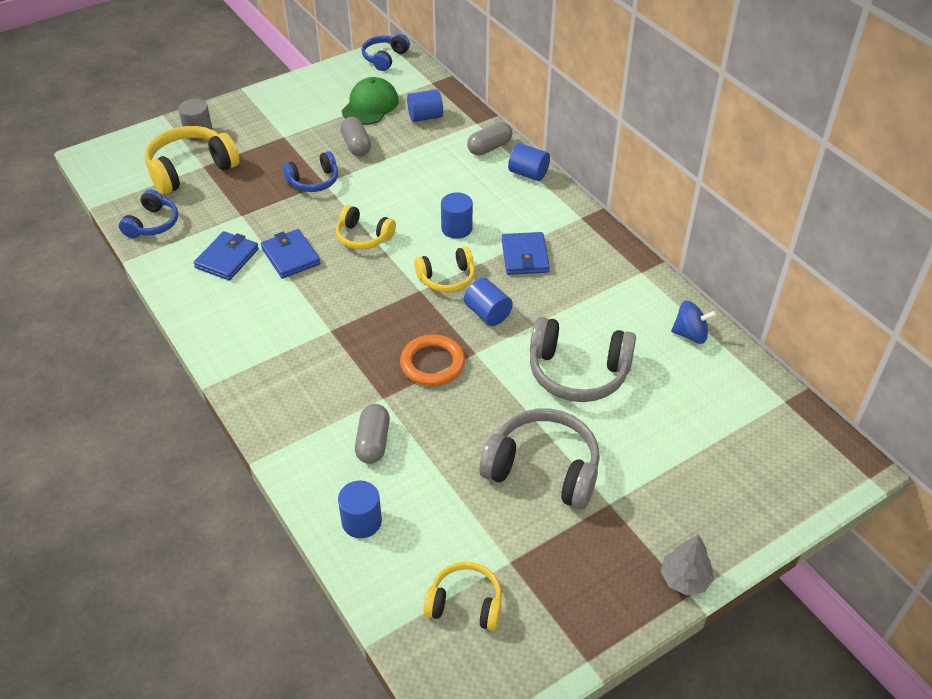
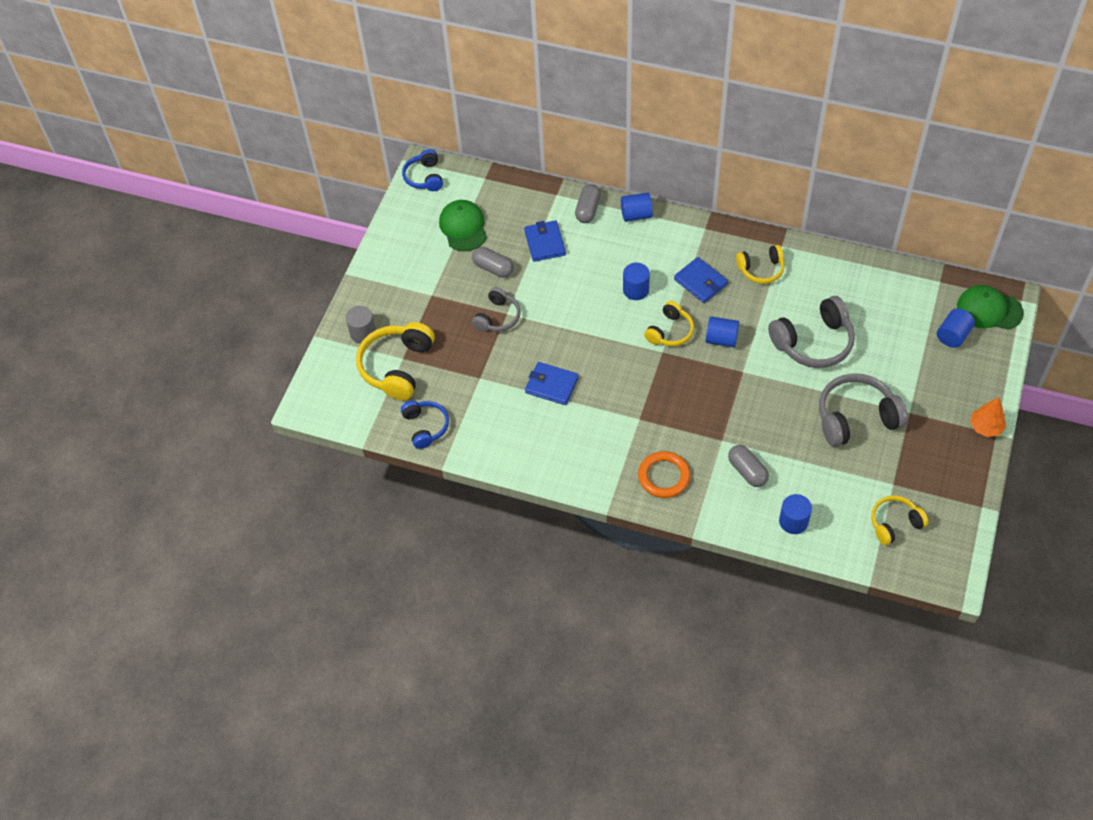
camera: 35 degrees left, 10 degrees up
blue wallet [194,231,259,280] -> blue wallet moved to [524,220,566,262]
blue headphones [282,151,338,192] -> grey headphones [472,287,520,332]
yellow headphones [336,205,396,250] -> yellow headphones moved to [736,245,785,284]
orange ring [400,335,465,386] -> orange ring moved to [638,451,691,498]
blue cylinder [407,89,443,122] -> blue cylinder moved to [937,308,975,348]
grey tree [661,534,714,595] -> orange tree [970,397,1006,437]
blue spinning top [671,301,717,344] -> none
none -> green cap [957,285,1024,330]

